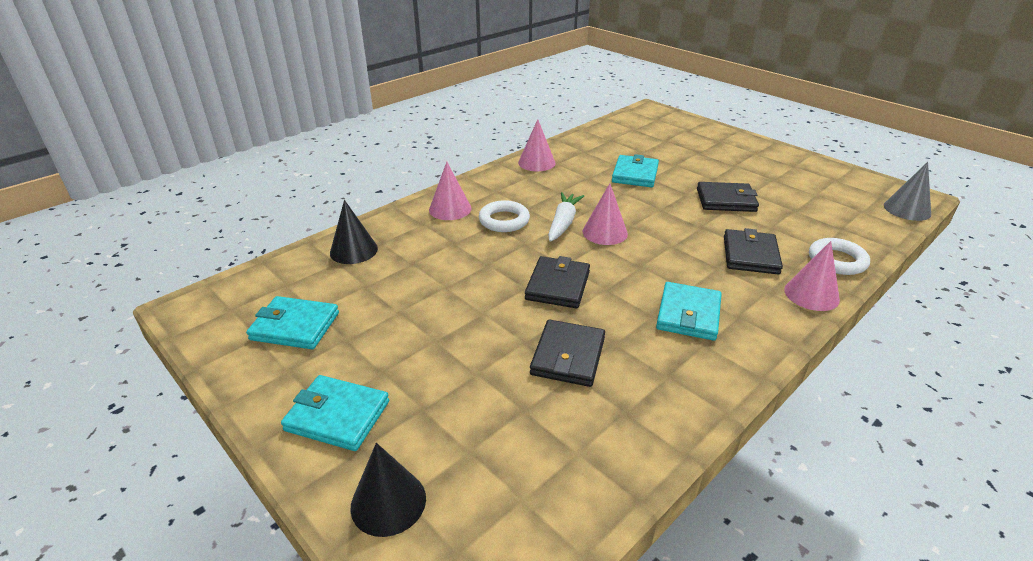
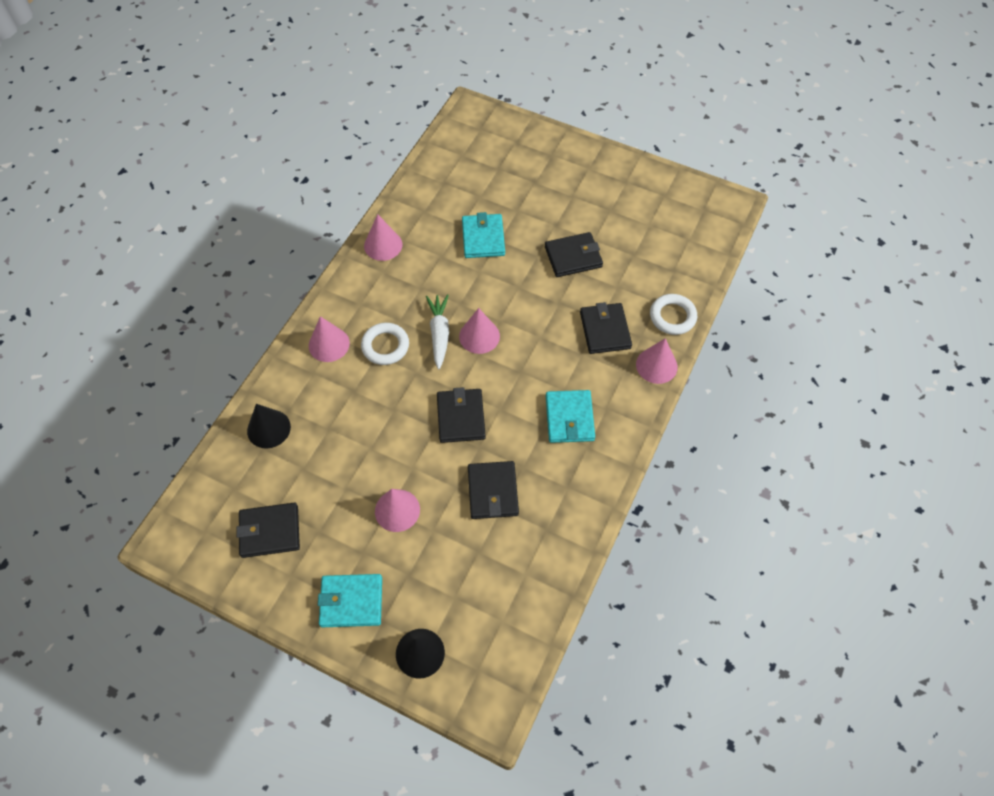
camera: 20 degrees left, 25 degrees up
turquoise wallet [246,296,339,349] -> black wallet [237,503,300,558]
grey cone [884,162,931,221] -> none
none -> pink cone [375,489,420,532]

